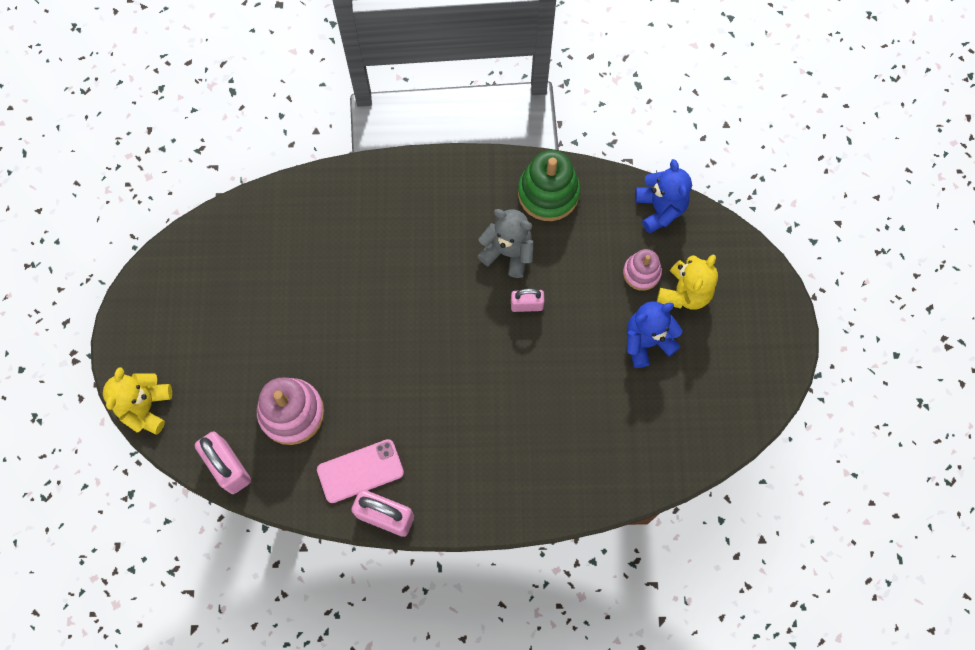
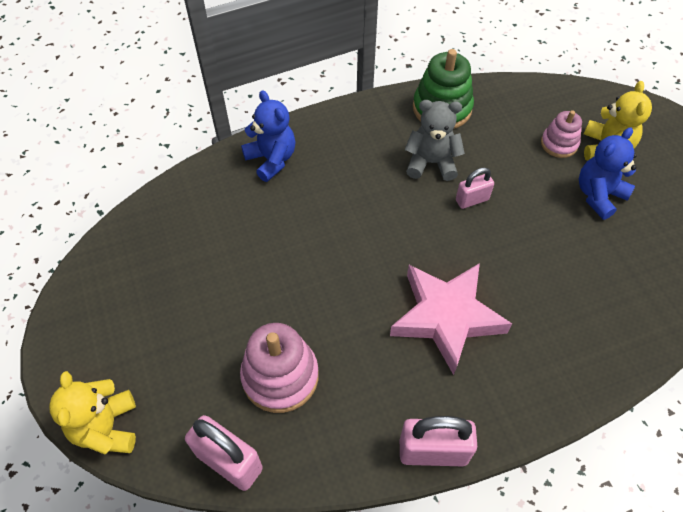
camera: 20 degrees left, 15 degrees down
pink phone [317,439,404,503] -> none
blue teddy bear [635,159,692,233] -> blue teddy bear moved to [241,90,295,182]
none -> pink star [390,263,512,375]

